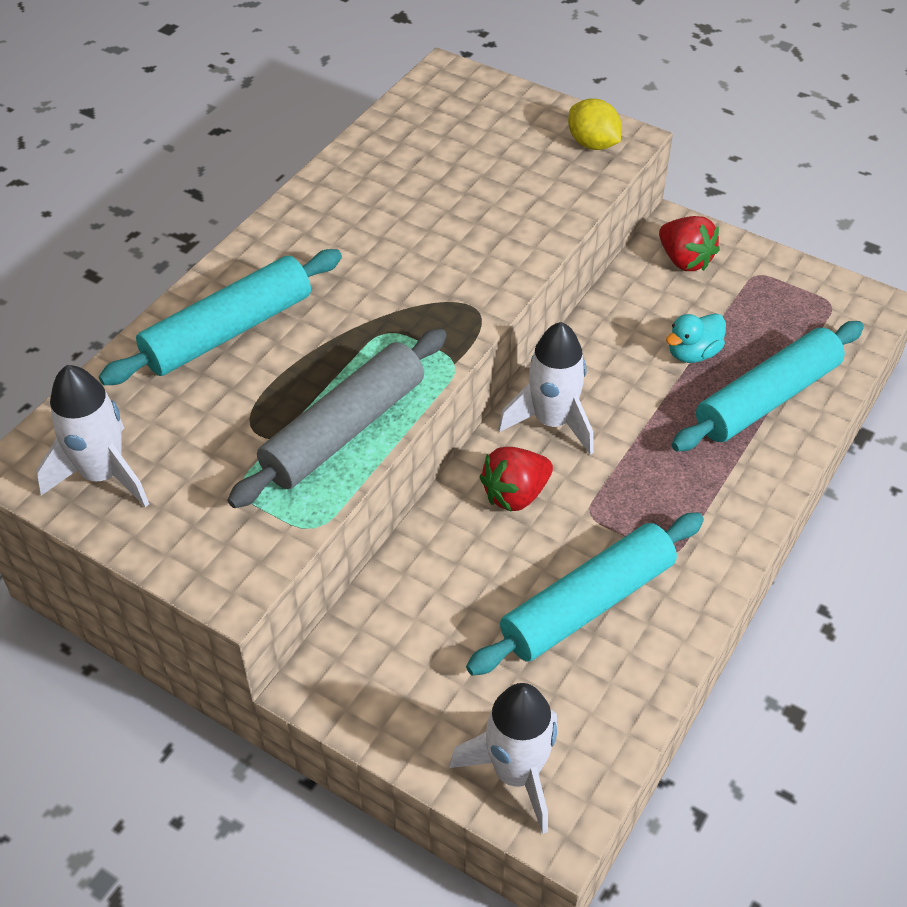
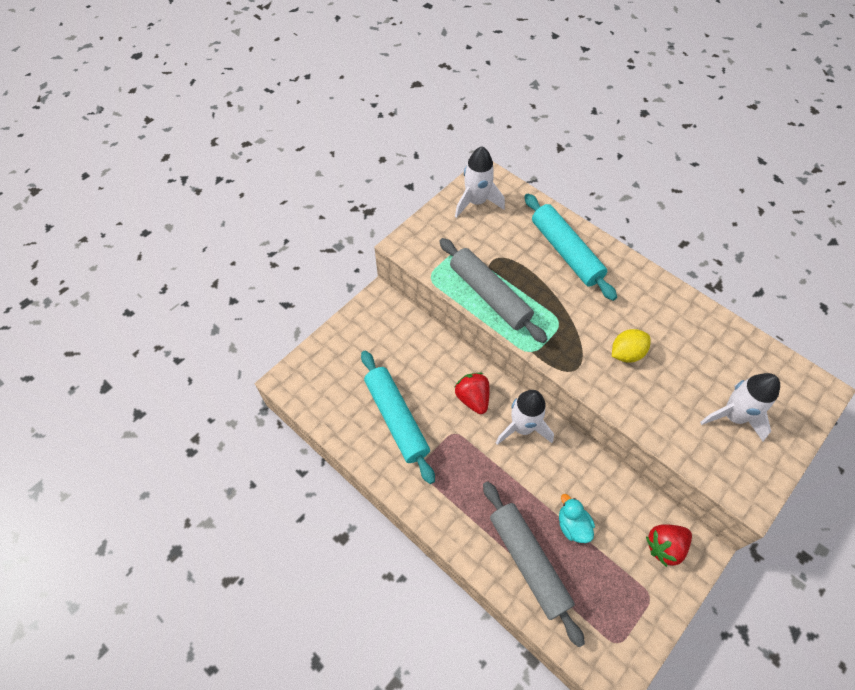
camera: 100 degrees right, 10 degrees up
white rocket [449,683,557,834] -> white rocket moved to [700,373,780,441]
yellow lemon [568,99,622,150] -> yellow lemon moved to [612,329,651,362]
turquoise rolling pin [672,321,864,452] -> grey rolling pin [483,481,585,647]

